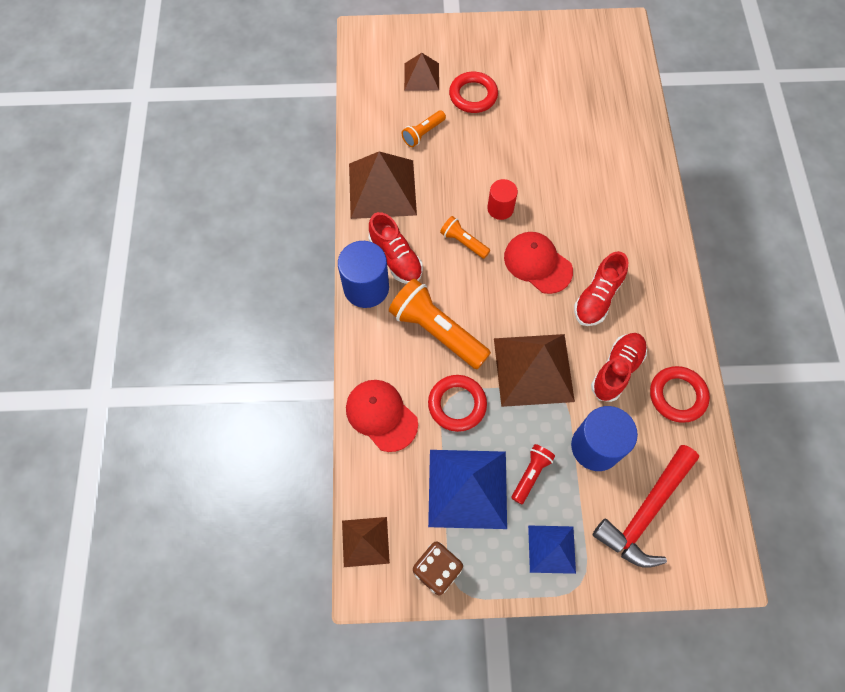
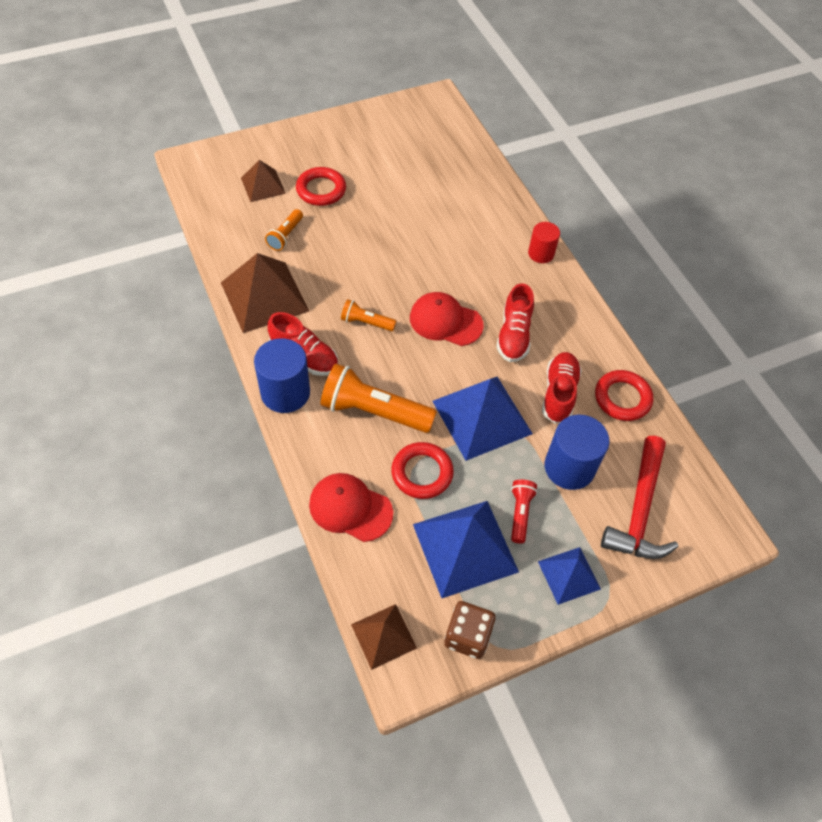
camera: 25 degrees left, 10 degrees down
red cylinder [487,179,518,220] -> red cylinder moved to [528,222,560,263]
brown pyramid [494,334,575,407] -> blue pyramid [432,377,533,461]

